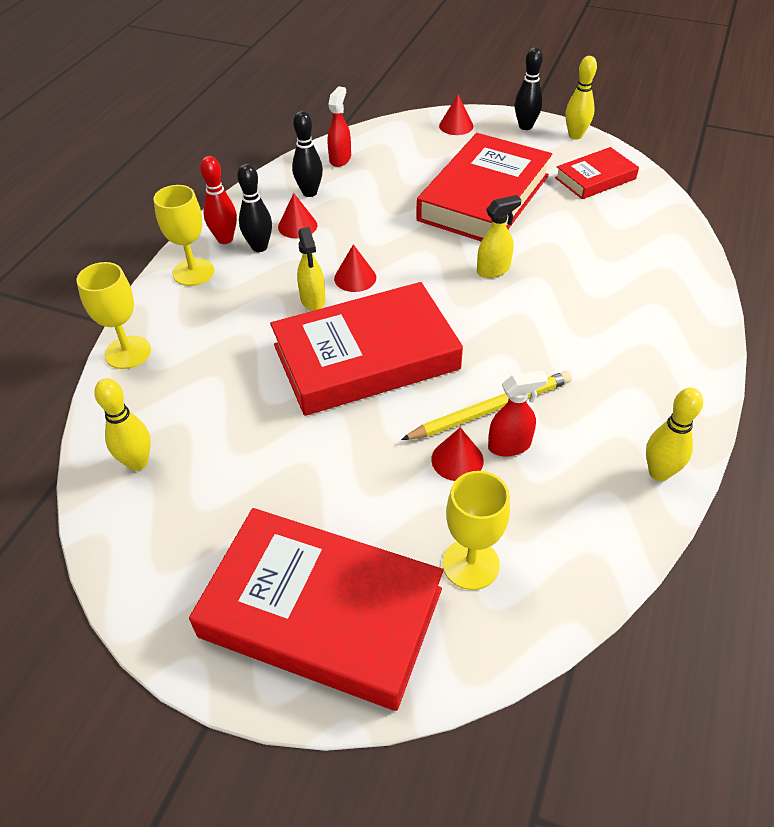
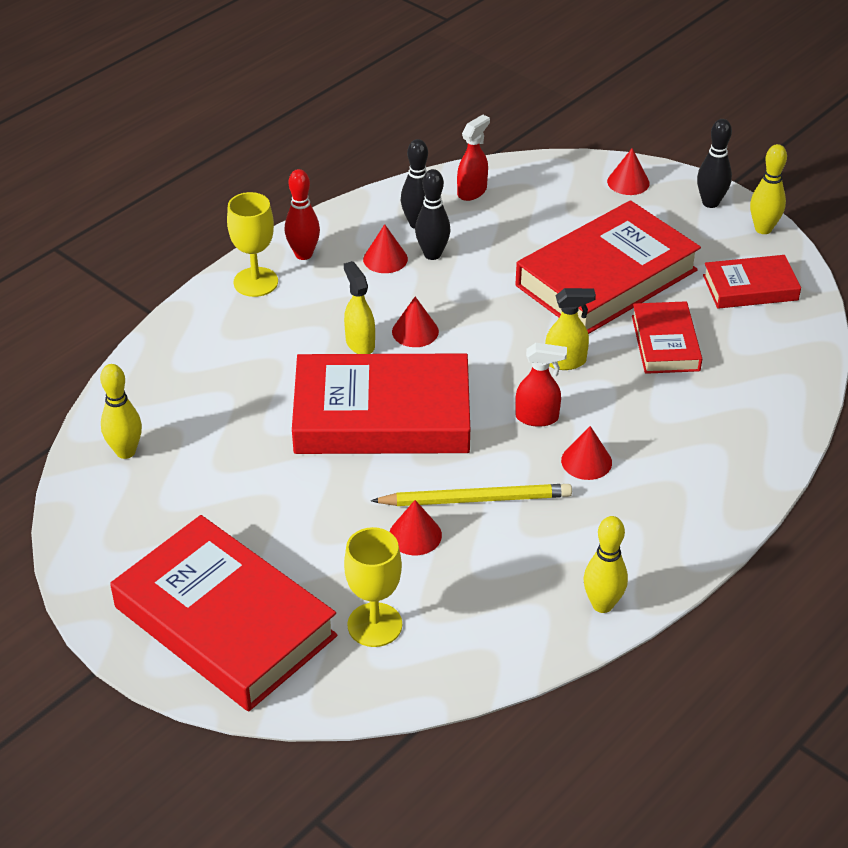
camera: 20 degrees right, 5 degrees down
yellow goblet [76,262,151,369] -> none
black bowling pin [237,163,272,252] -> black bowling pin moved to [415,169,451,260]
yellow spray bottle [297,227,325,311] -> yellow spray bottle turned 150 degrees clockwise [344,261,375,354]
red spray bottle [488,370,548,457] -> red spray bottle moved to [515,343,567,427]
none -> red cone [561,426,612,480]
none -> red book [632,301,702,374]

